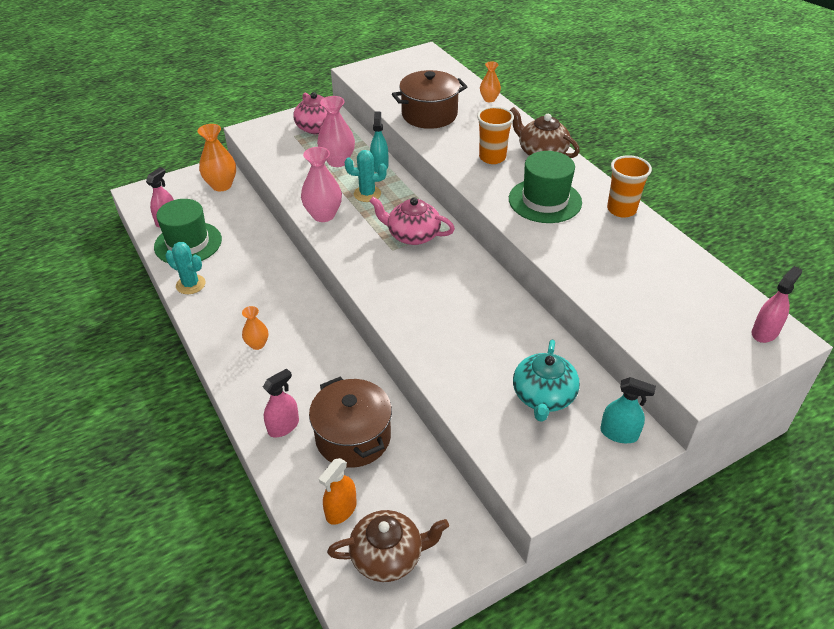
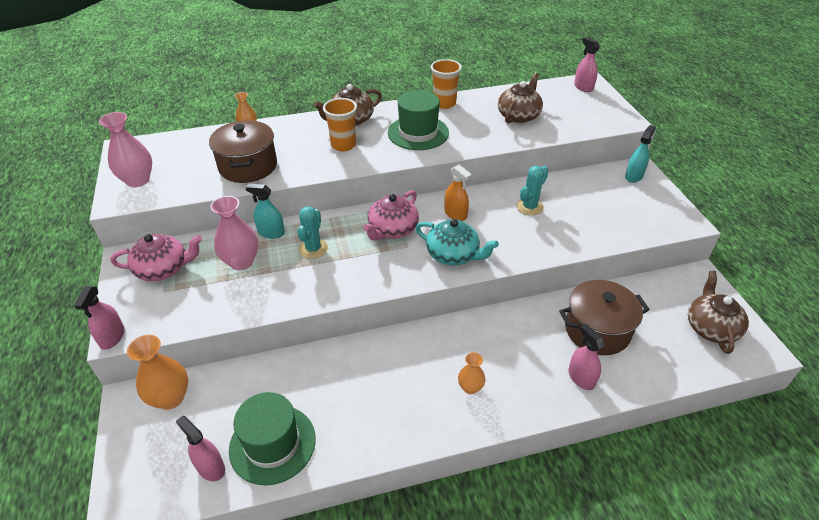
camera: 75 degrees left, 0 degrees up
turquoise cactus [165,242,206,294] -> turquoise cactus moved to [517,166,549,216]
pink vase [301,147,342,222] -> pink vase moved to [99,112,152,187]
orange spray bottle [319,458,357,525] -> orange spray bottle moved to [444,165,472,221]
turquoise teapot [513,340,580,422] -> turquoise teapot moved to [416,219,499,266]
none -> pink spray bottle [74,286,125,350]
none -> brown teapot [498,73,543,124]

